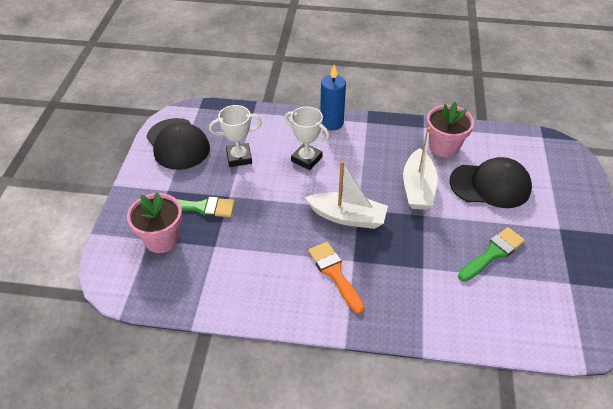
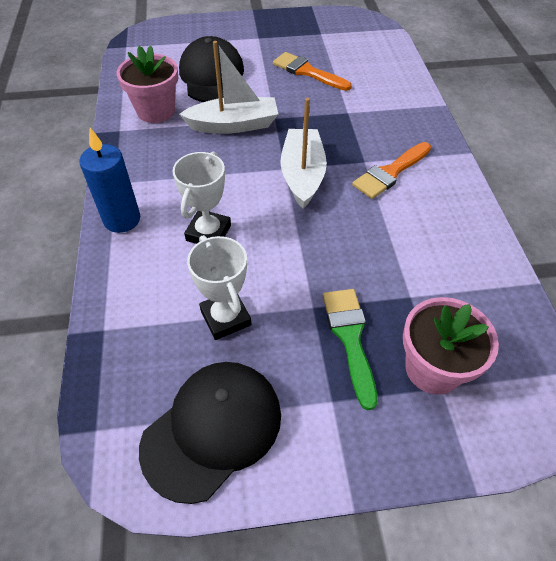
camera: 105 degrees left, 5 degrees up
green brush [458,227,525,282] -> orange brush [273,52,352,91]

